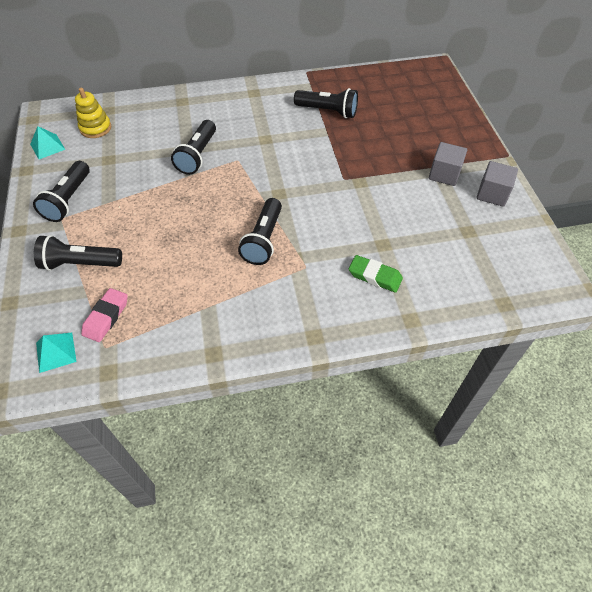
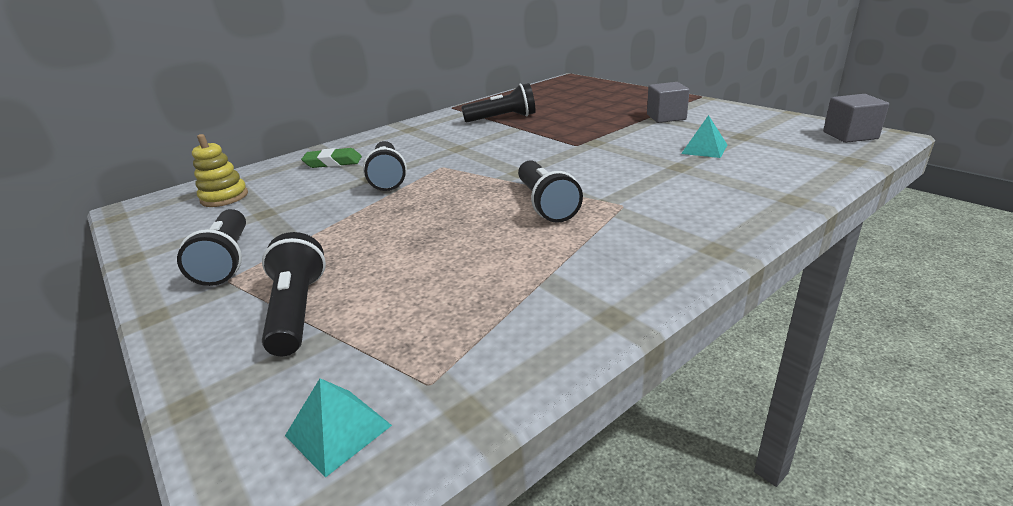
camera: 25 degrees left, 25 degrees down
turquoise pyramid [30,126,65,159] -> turquoise pyramid moved to [681,115,727,158]
black flashlight [34,235,122,271] -> black flashlight turned 105 degrees clockwise [262,232,326,356]
pink eraser [81,288,128,342] -> none
green eraser [349,255,403,293] -> green eraser moved to [301,148,362,168]
grey cube [476,161,518,207] -> grey cube moved to [823,94,889,143]

